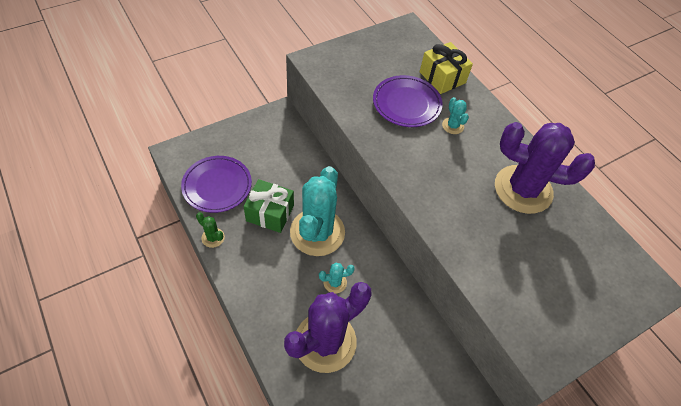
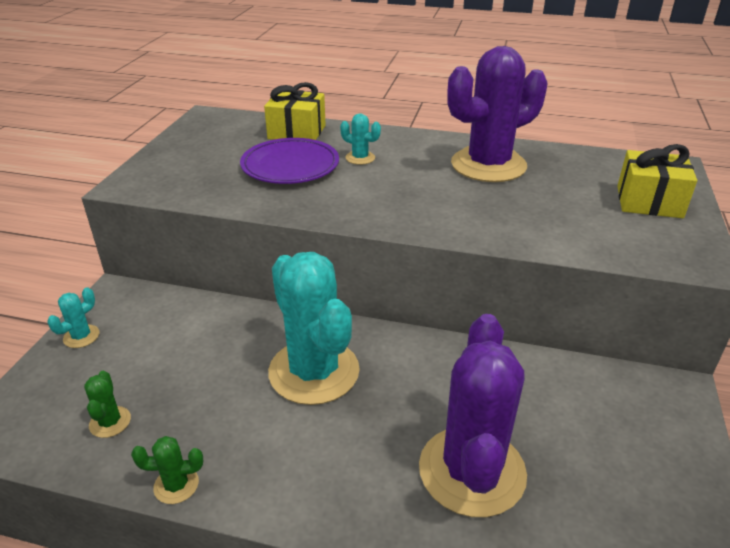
camera: 40 degrees left, 20 degrees down
purple plate [181,156,252,213] -> green cactus [84,371,131,438]
green gift [243,179,294,233] -> none
turquoise cactus [319,263,355,293] -> turquoise cactus moved to [47,287,99,348]
none -> yellow gift [617,144,697,218]

